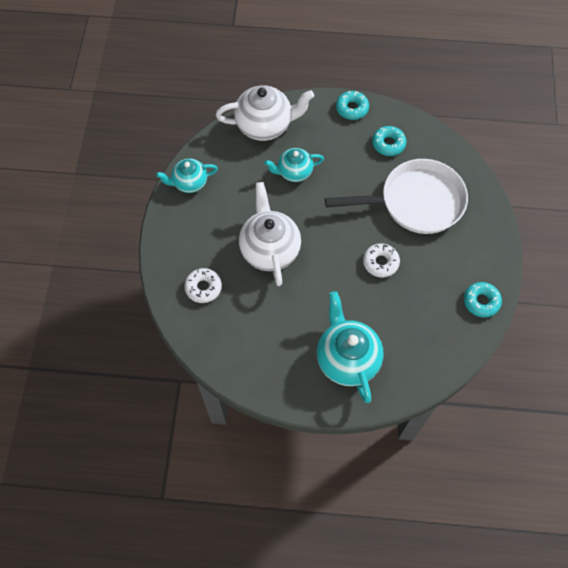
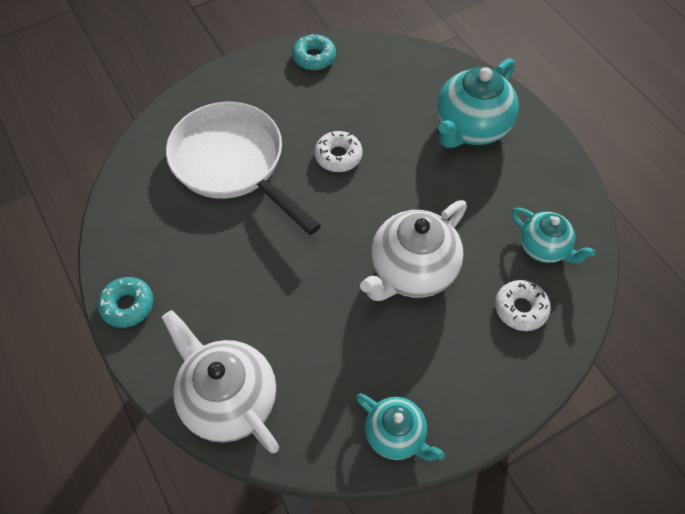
camera: 125 degrees left, 5 degrees down
turquoise teapot [264,148,324,182] -> turquoise teapot moved to [512,208,596,263]
turquoise donut [372,126,406,156] -> none

